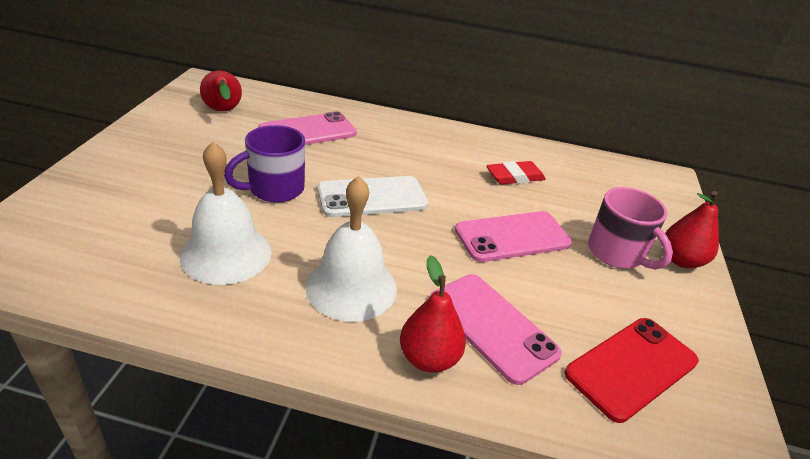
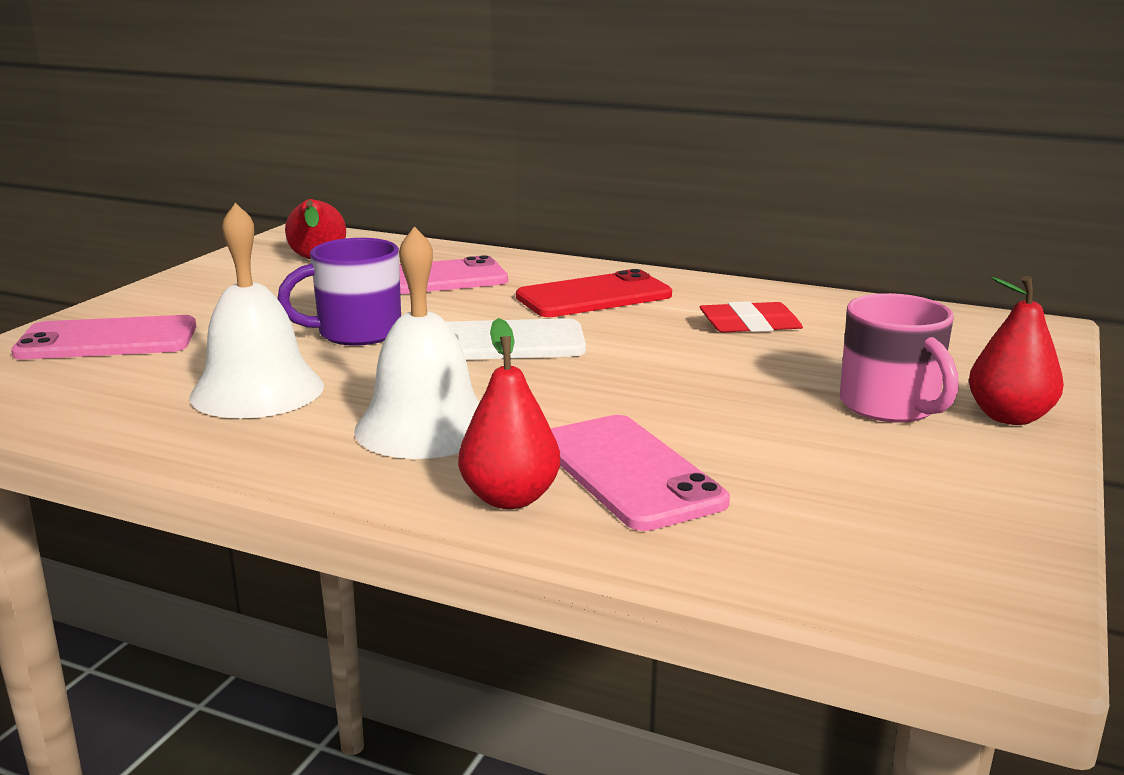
camera: 15 degrees right, 15 degrees down
pink phone [455,211,572,262] -> pink phone moved to [11,315,196,359]
red phone [564,318,699,423] -> red phone moved to [516,269,672,317]

